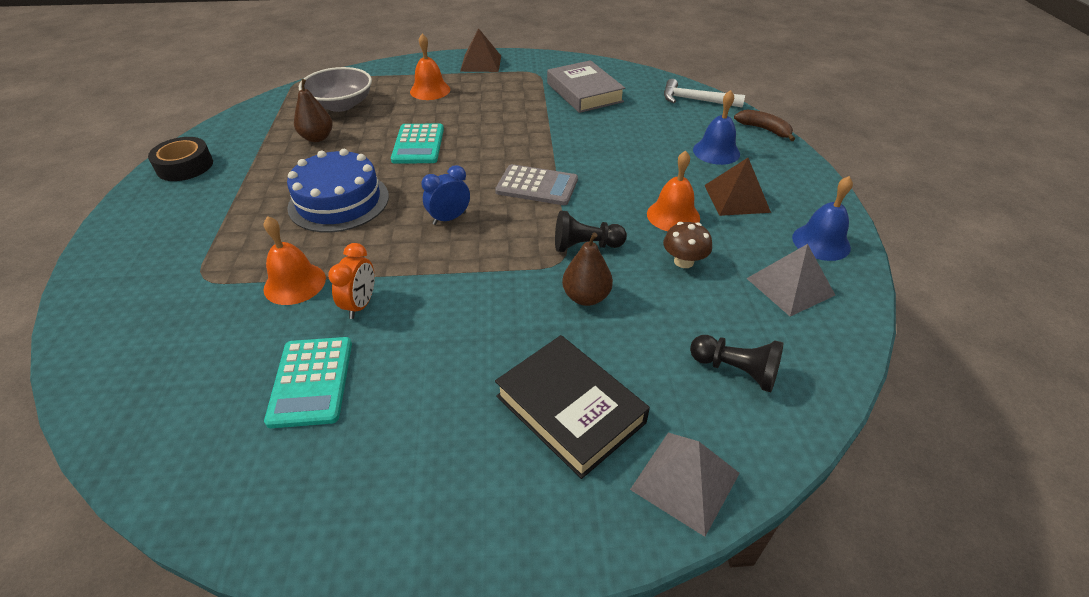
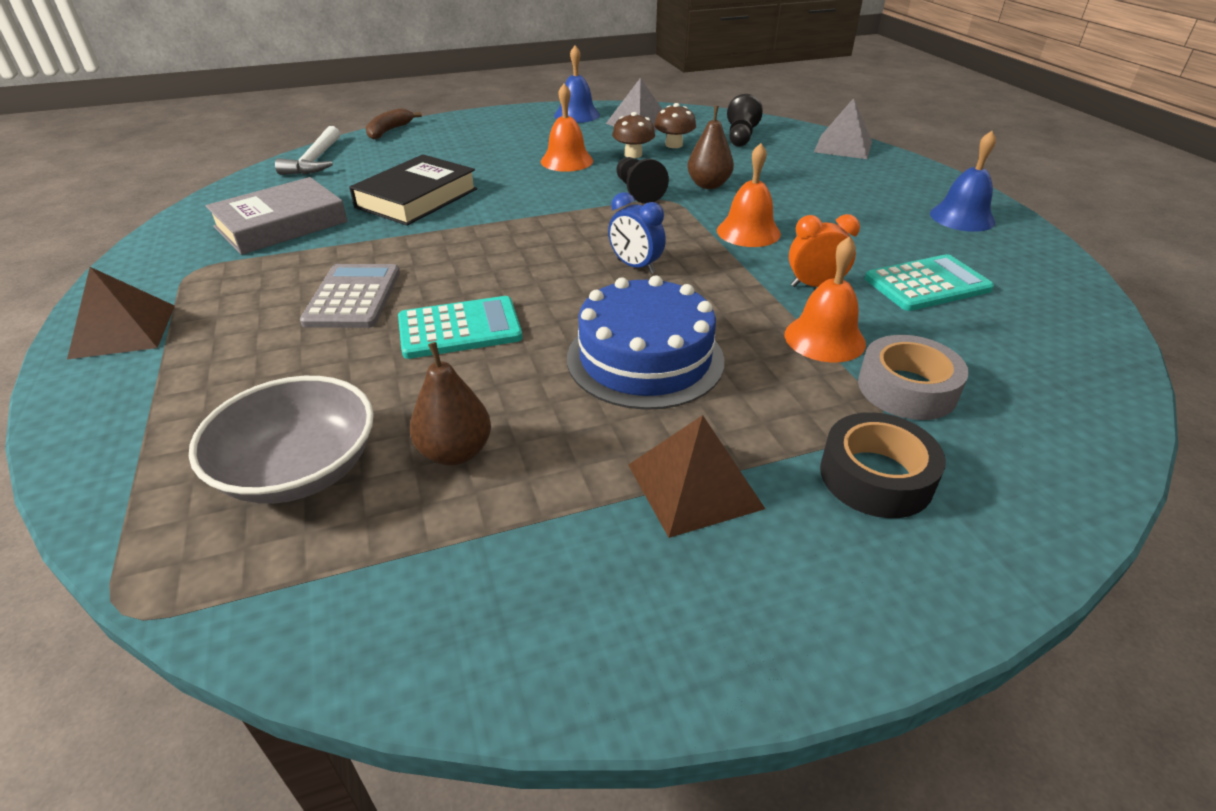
camera: 105 degrees left, 5 degrees down
black tape [148,137,213,181] -> black tape moved to [820,412,946,518]
orange bell [410,34,450,100] -> orange bell moved to [717,143,781,247]
grey calculator [495,164,578,205] -> grey calculator moved to [300,264,400,328]
black book [495,335,650,479] -> black book moved to [349,154,477,226]
blue bell [693,90,740,165] -> blue bell moved to [930,131,996,232]
brown pyramid [704,158,771,216] -> brown pyramid moved to [628,415,765,538]
none -> brown mushroom [654,103,696,148]
none -> grey tape [858,335,969,420]

